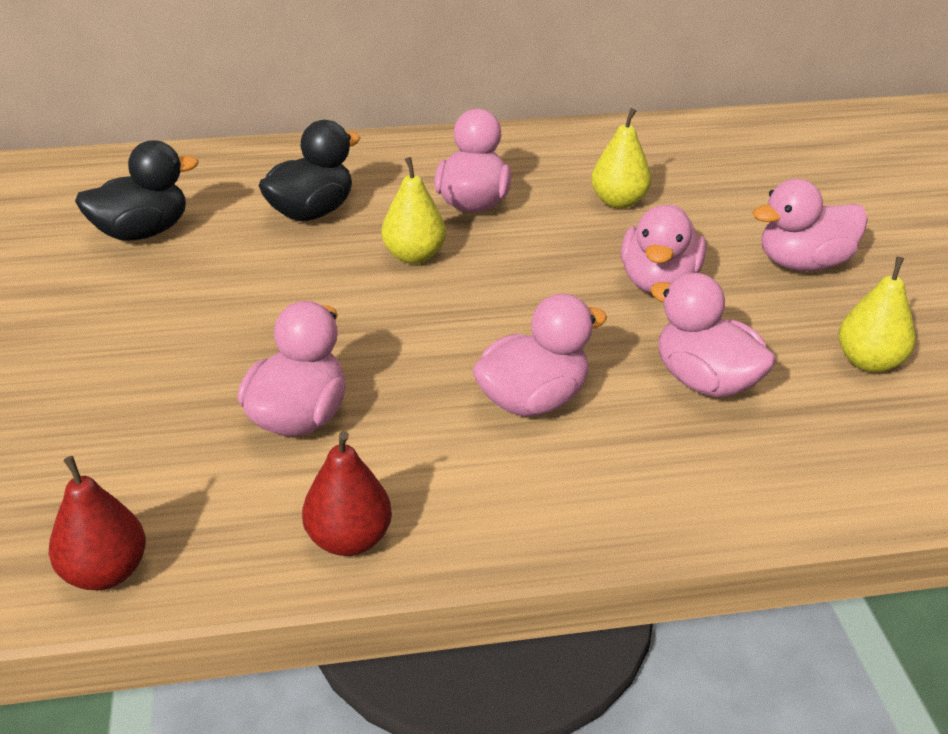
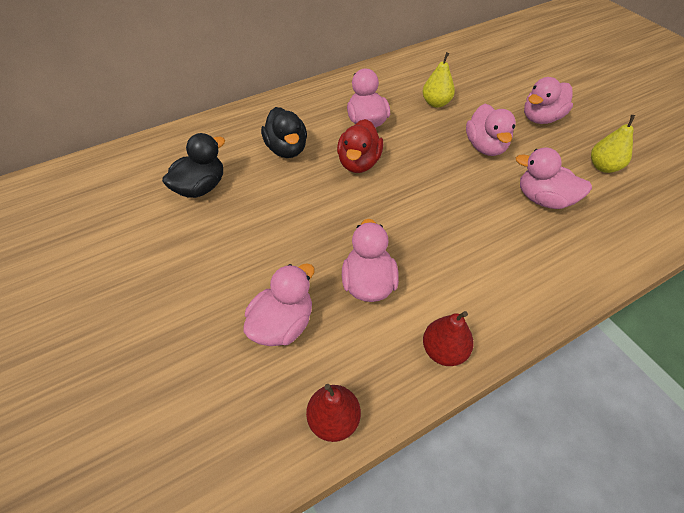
camera: 20 degrees left, 15 degrees up
black duck [259,120,360,221] -> black duck turned 135 degrees clockwise [261,107,307,158]
yellow pear [381,157,446,264] -> red duck [337,119,383,173]
pink duck [473,294,607,417] -> pink duck moved to [243,263,315,346]

